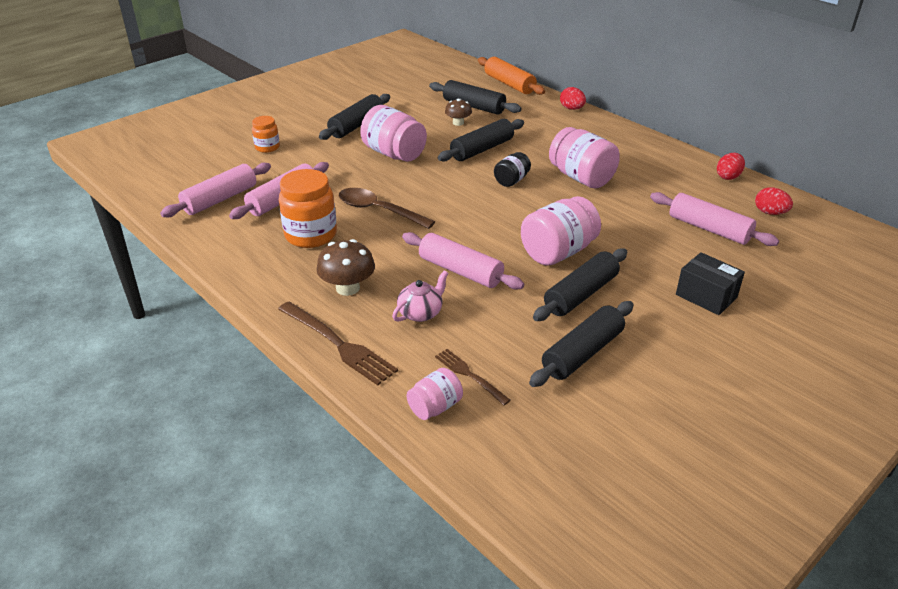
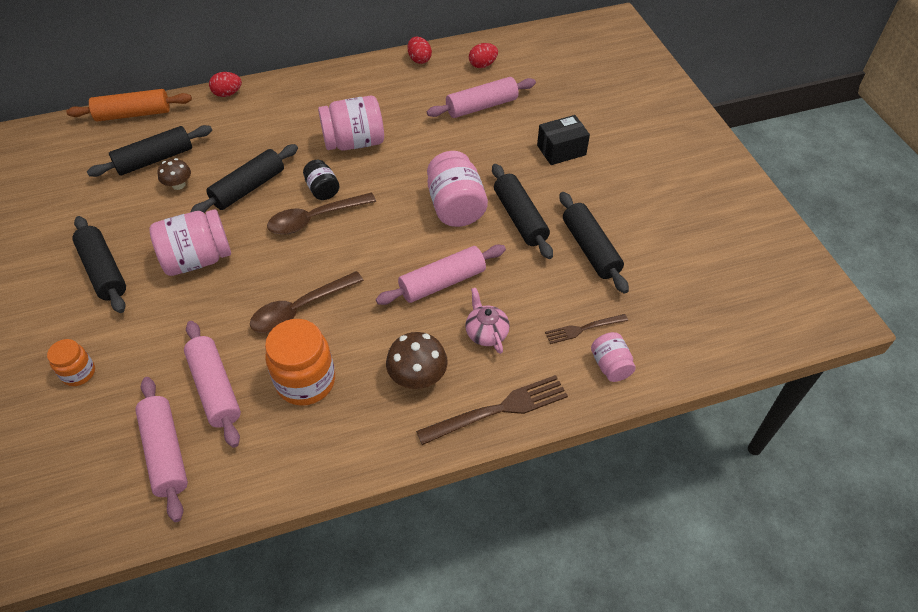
camera: 65 degrees left, 15 degrees up
black rolling pin [438,119,524,162] -> black rolling pin turned 60 degrees clockwise [190,144,298,213]
none -> brown spoon [267,192,376,235]

